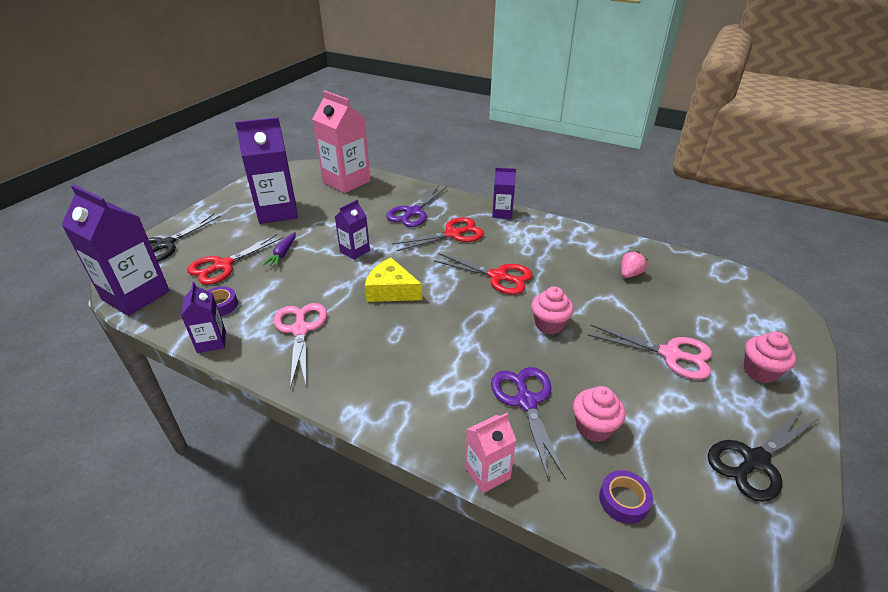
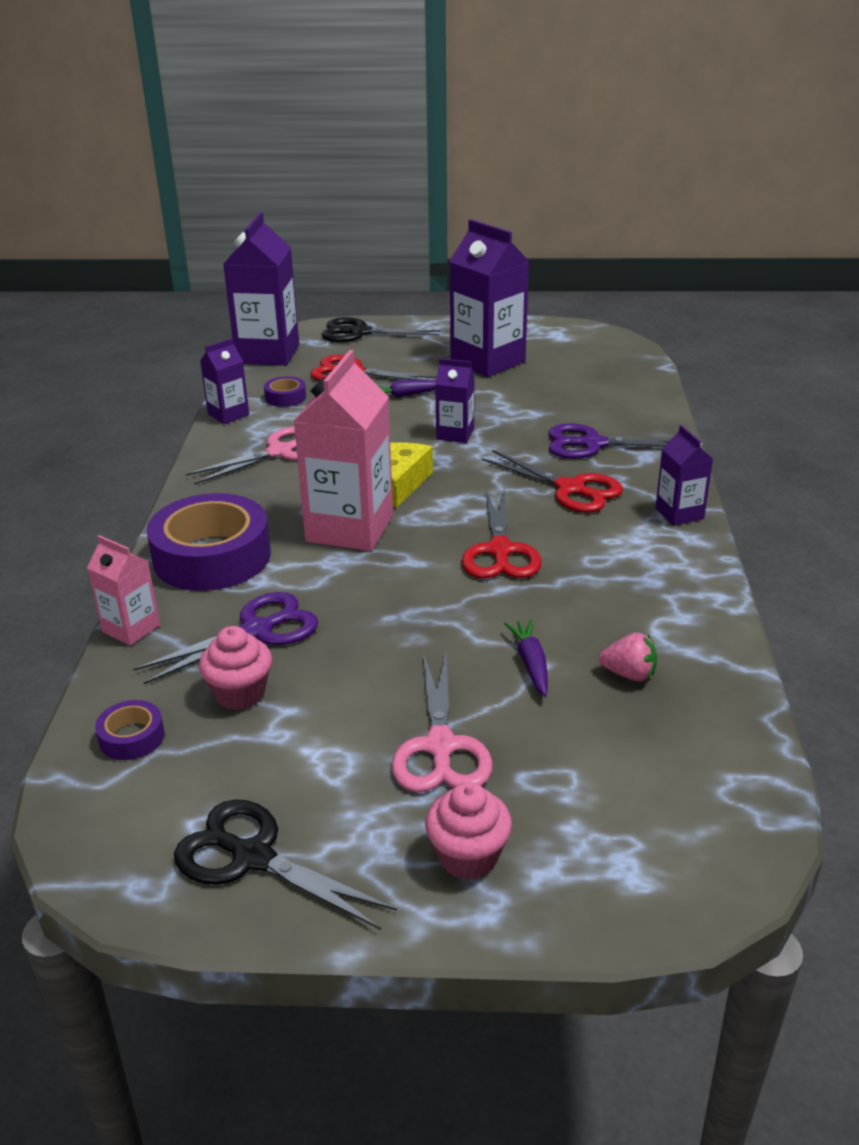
camera: 65 degrees right, 5 degrees down
pink carton [312,90,370,193] -> pink carton moved to [294,350,393,551]
pink cupcake [531,286,574,335] -> none
none -> purple tape [146,493,271,591]
none -> purple carrot [504,619,548,697]

